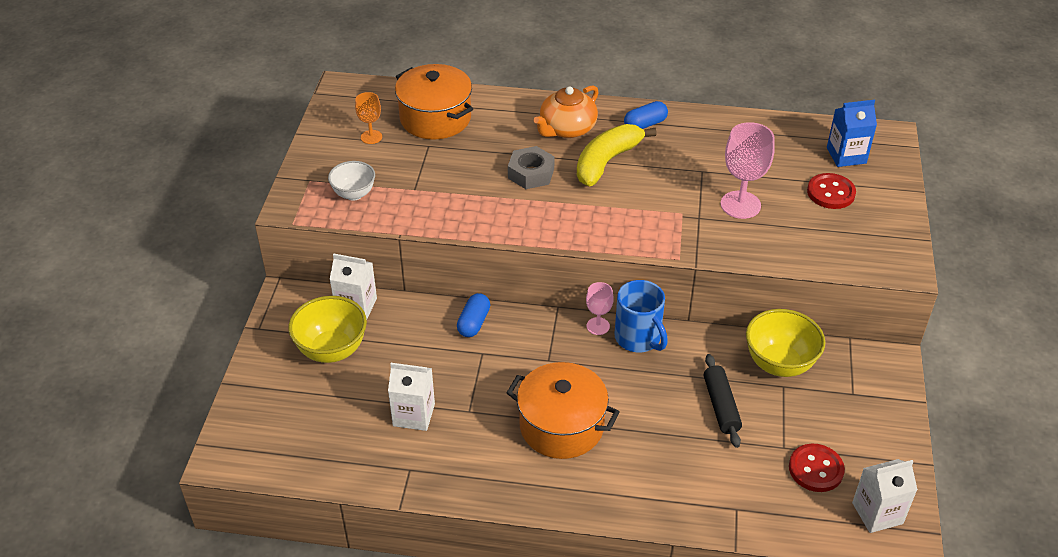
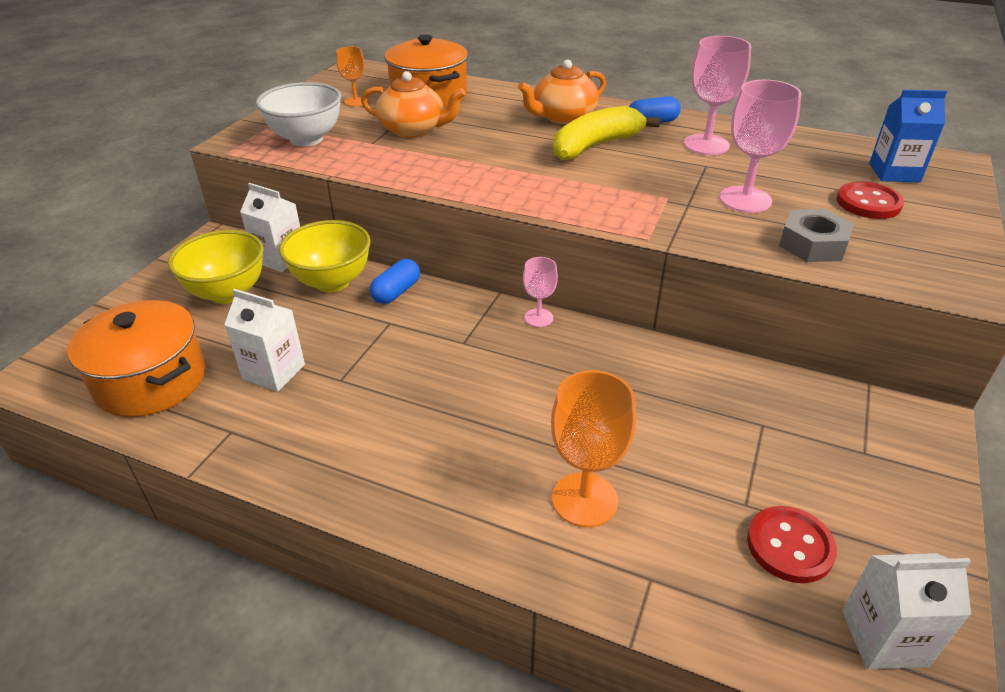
camera: 15 degrees right, 5 degrees down
white bowl [328,161,375,200] -> white bowl [256,82,341,147], size x1.57
orange pot [506,362,619,459] -> orange pot moved to [67,300,205,417]
grey nut [508,146,555,189] -> grey nut moved to [779,209,854,262]
blue mug [615,280,668,352] -> none
black rolling pin [704,354,742,448] -> none
yellow bowl [746,309,825,377] -> yellow bowl moved to [279,220,371,292]
none -> orange teapot [361,71,466,137]
none -> orange goblet [551,370,636,527]
none -> pink goblet [684,36,751,155]

